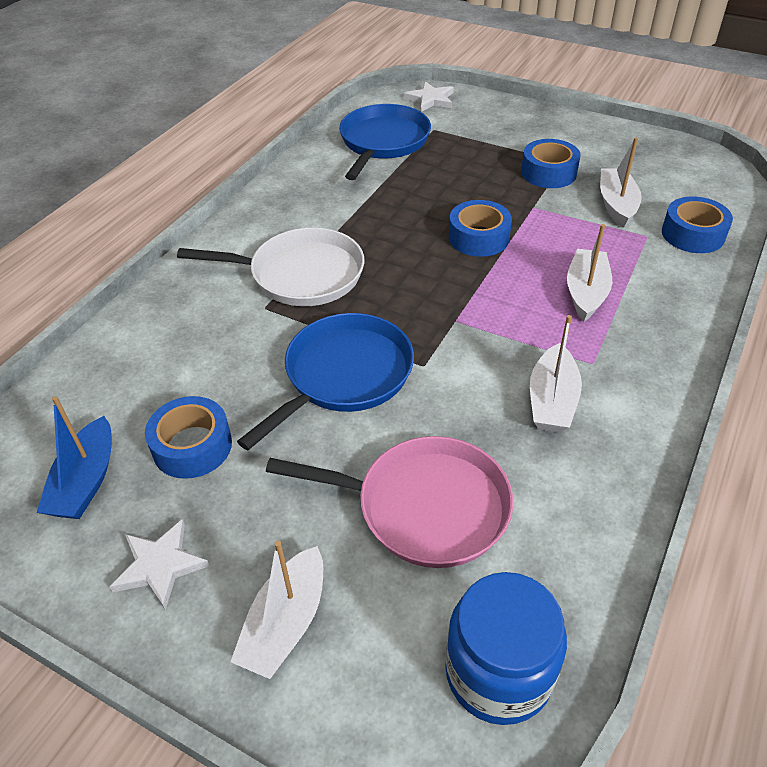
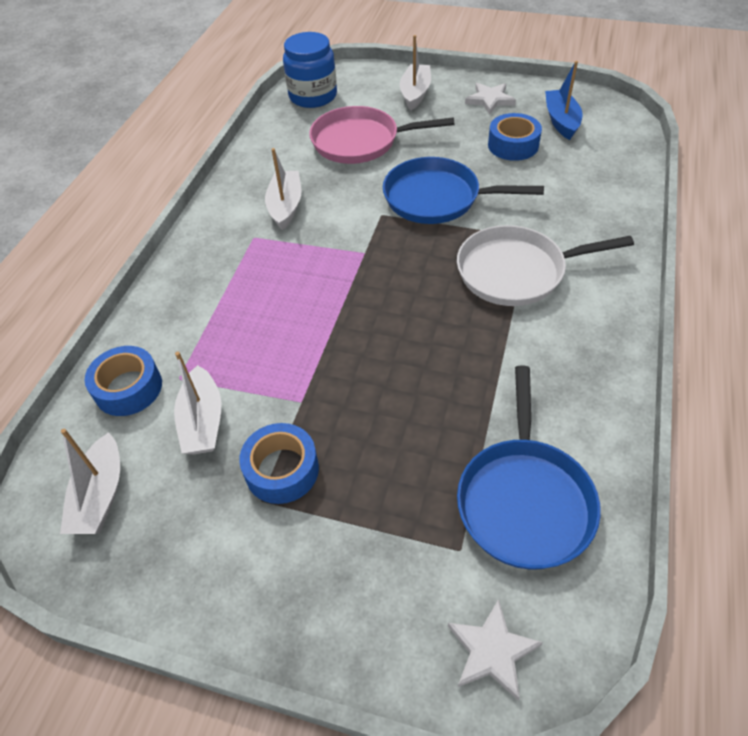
camera: 170 degrees right, 5 degrees up
blue pan [237,313,414,450] -> blue pan turned 75 degrees clockwise [383,157,544,224]
blue tape [449,200,512,257] -> none
white boat [567,224,612,322] -> white boat moved to [60,429,120,534]

